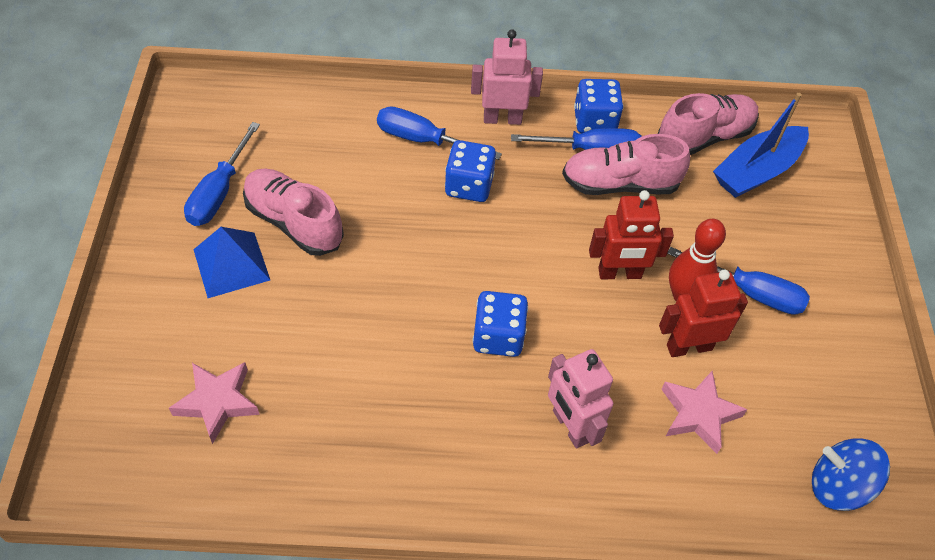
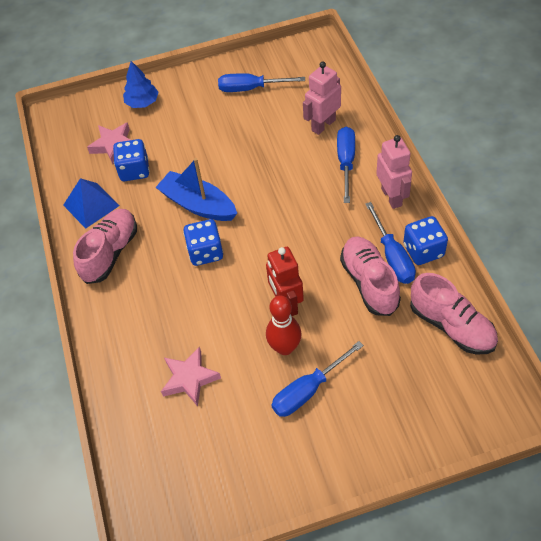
camera: 80 degrees right, 0 degrees up
blue pyramid [193,227,270,298] -> blue pyramid moved to [63,178,120,229]
pink shoe [243,168,344,256] -> pink shoe moved to [73,209,137,284]
blue dice [445,140,496,202] -> blue dice moved to [113,139,149,181]
pink robot [548,349,614,449] -> pink robot moved to [303,62,341,135]
red robot [659,269,748,357] -> none
blue screwdriver [667,247,810,315] -> blue screwdriver turned 45 degrees clockwise [272,341,364,417]
blue boat [713,93,809,198] -> blue boat moved to [156,158,237,221]
blue spinning top [812,438,890,511] -> none
none -> blue tree [123,61,159,108]

